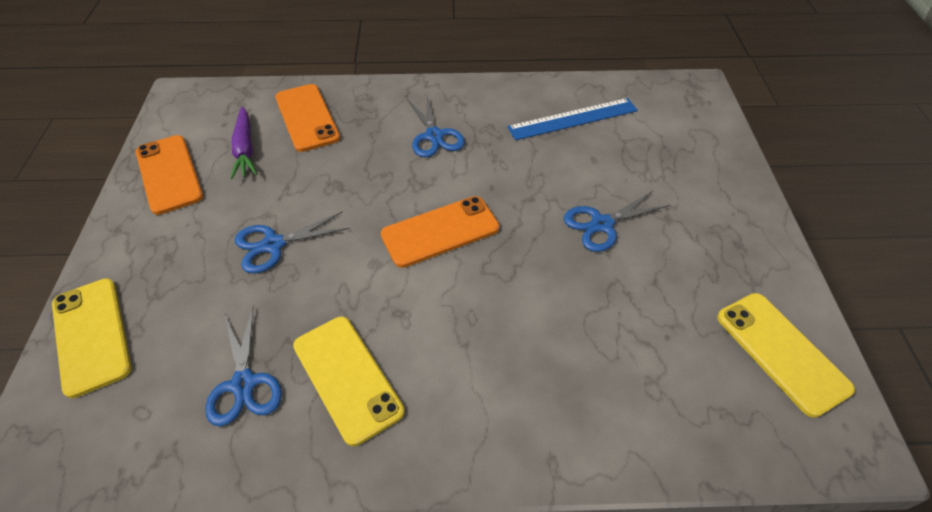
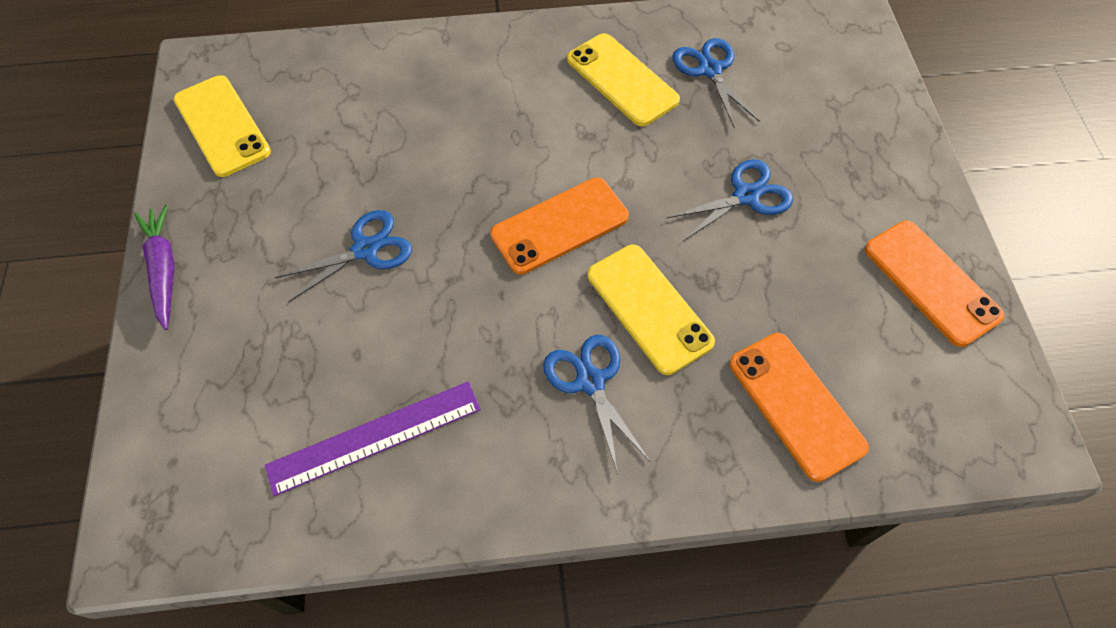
camera: 175 degrees right, 10 degrees up
yellow phone [52,278,132,398] -> yellow phone moved to [588,245,715,375]
purple carrot [230,106,257,179] -> purple carrot moved to [134,205,175,330]
blue ruler [507,98,638,140] -> purple ruler [265,382,481,496]

